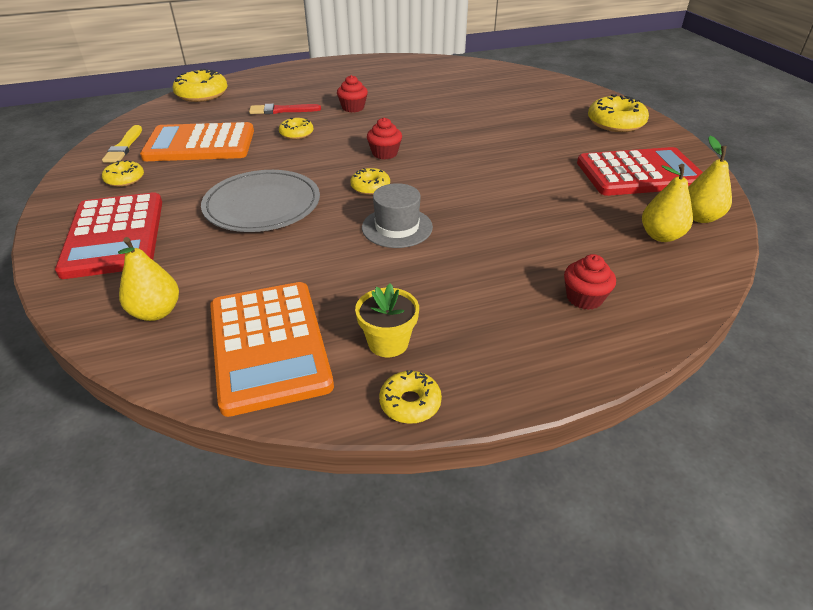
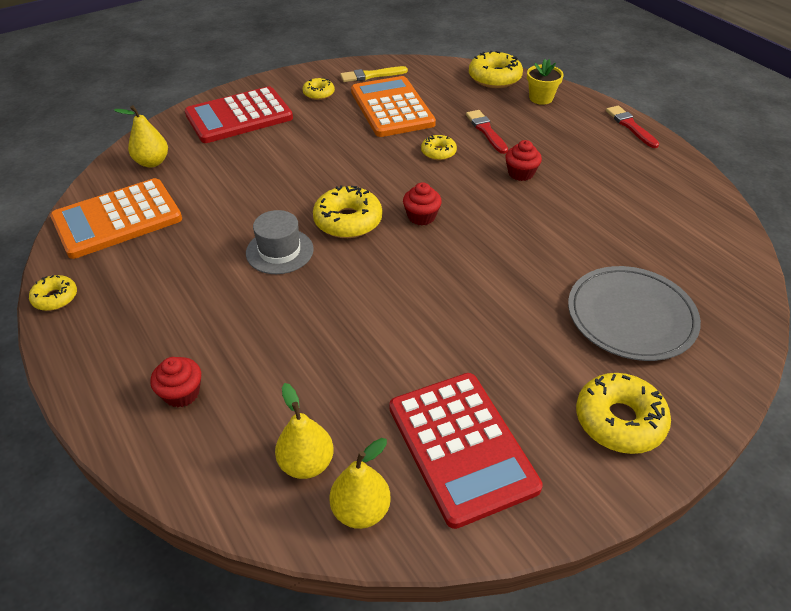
camera: 75 degrees right, 5 degrees up
grey plate [201,170,320,232] -> grey plate moved to [568,266,701,361]
yellow donut [350,168,390,195] -> yellow donut [313,185,382,238], size x1.73
yellow flower pot [355,283,419,357] -> yellow flower pot moved to [527,59,564,105]
none -> red brush [606,106,659,148]

